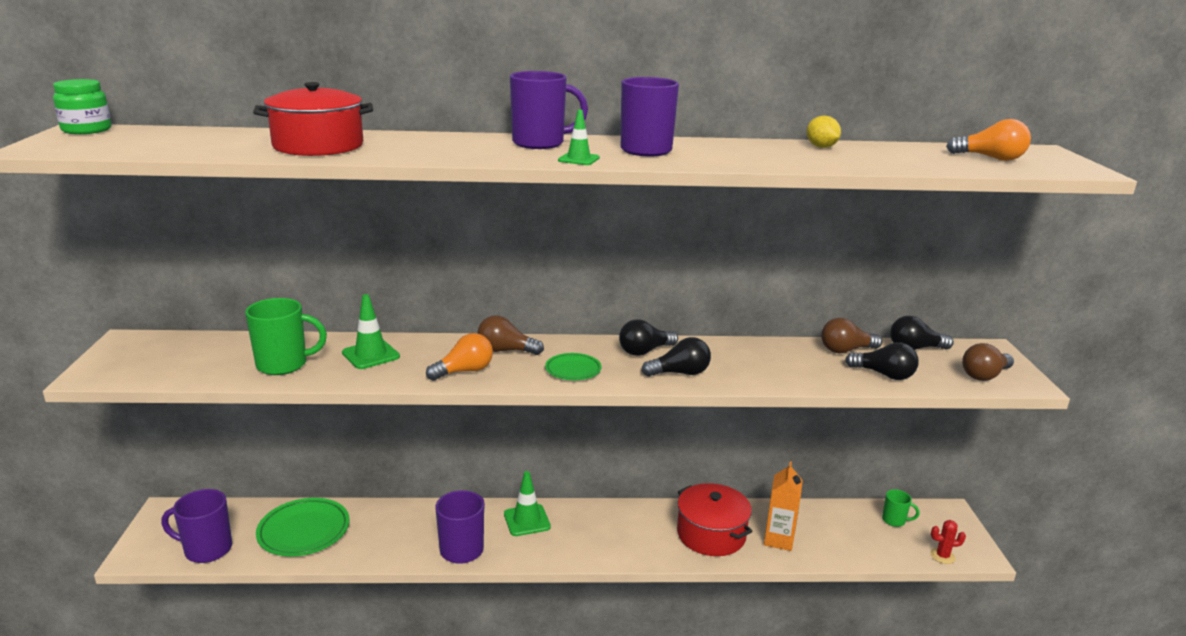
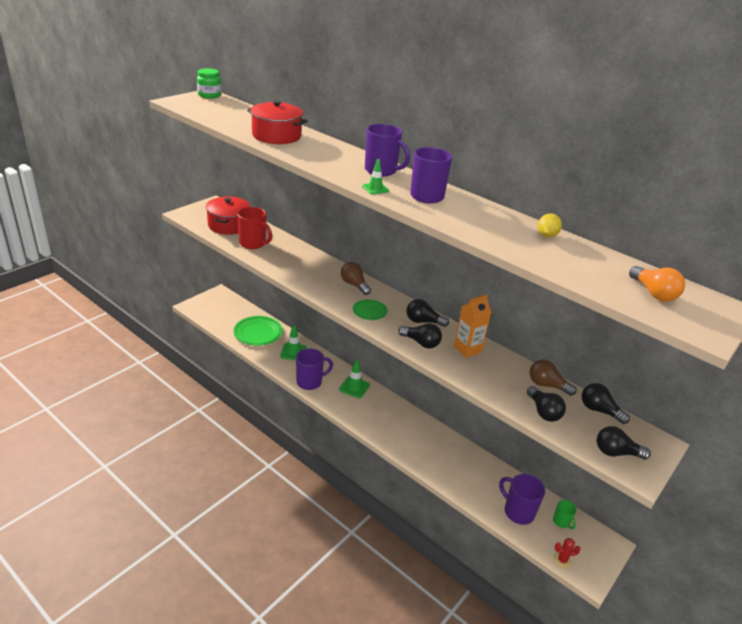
camera: 40 degrees right, 10 degrees up
purple mug [161,489,232,563] -> purple mug moved to [499,474,545,525]
green mug [245,298,327,375] -> red mug [237,207,272,249]
green traffic cone [342,294,400,369] -> green traffic cone moved to [280,325,307,360]
orange light bulb [426,333,493,381] -> none
red pot [677,483,753,556] -> red pot moved to [206,197,250,235]
orange carton [764,461,803,551] -> orange carton moved to [454,295,492,358]
red cactus [930,520,966,564] -> red cactus turned 45 degrees counterclockwise [553,538,581,568]
brown light bulb [962,343,1014,381] -> black light bulb [597,426,651,459]

